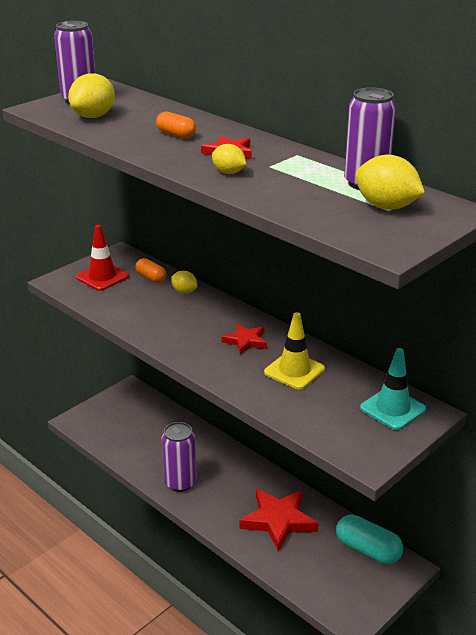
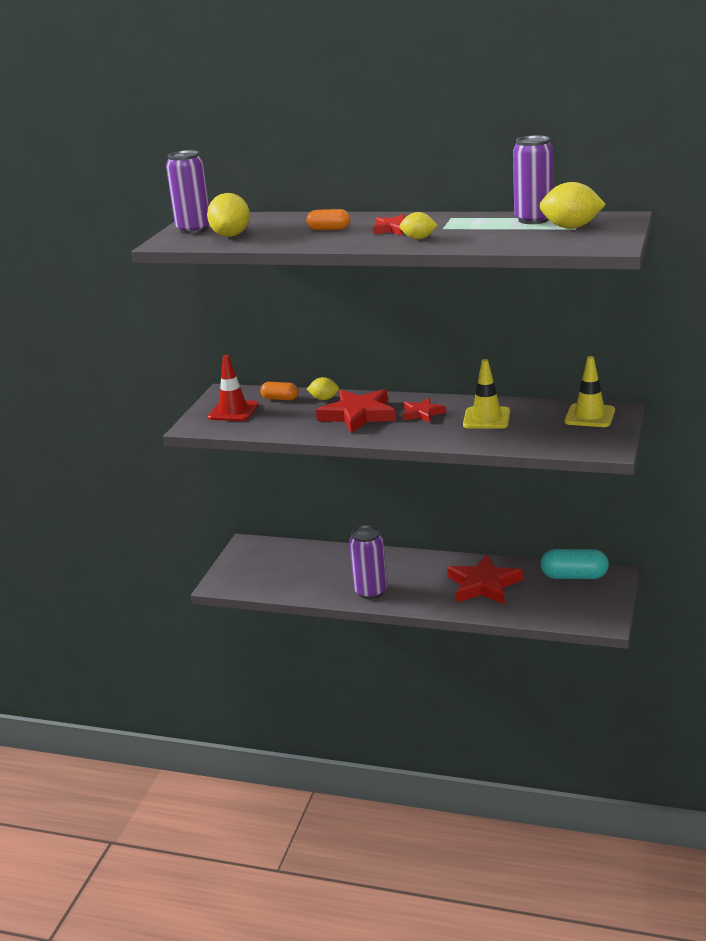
camera: 25 degrees left, 5 degrees down
turquoise traffic cone [360,348,426,430] -> yellow traffic cone [565,356,615,427]
none -> red star [316,389,396,434]

